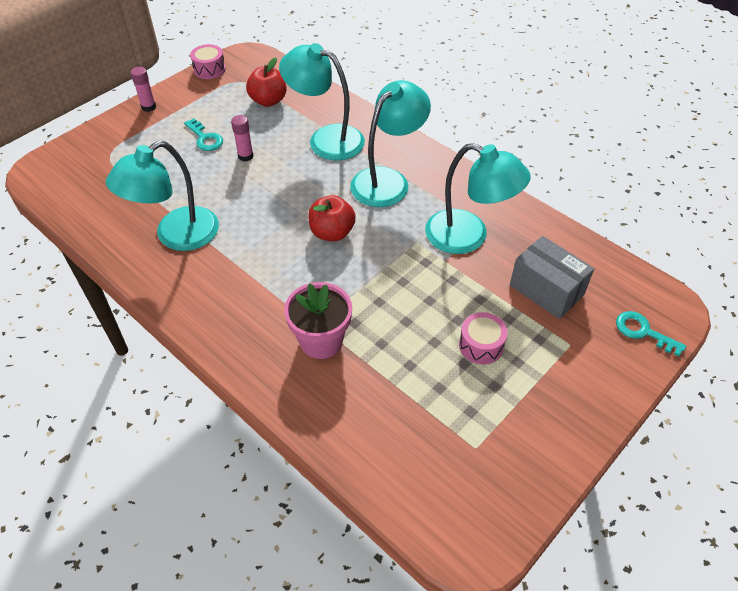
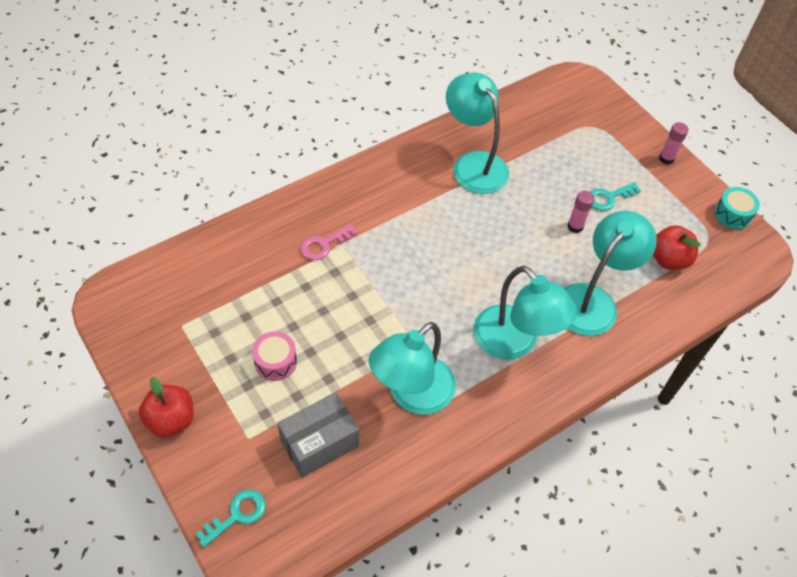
camera: 100 degrees right, 5 degrees up
pink drum [190,44,226,79] -> turquoise drum [714,187,760,229]
pink flower pot [284,282,352,359] -> pink key [300,224,357,260]
red apple [308,195,356,241] -> red apple moved to [139,377,194,437]

